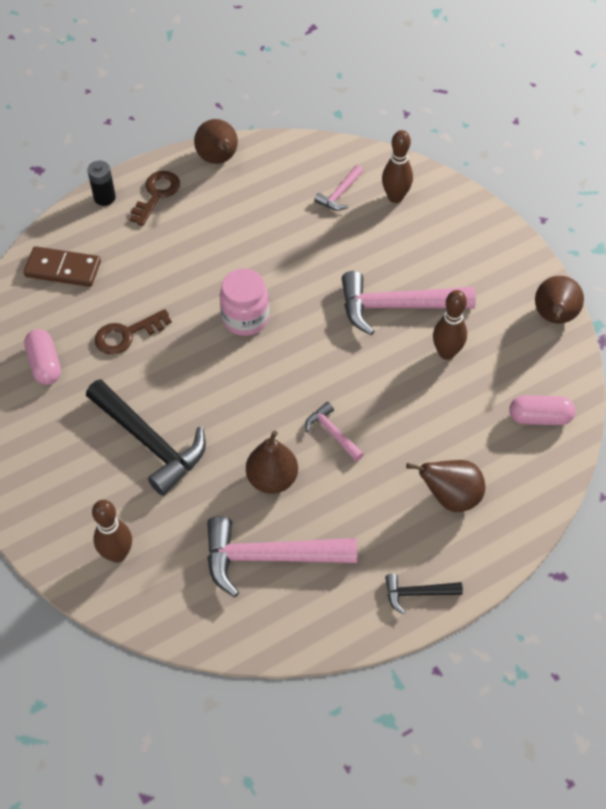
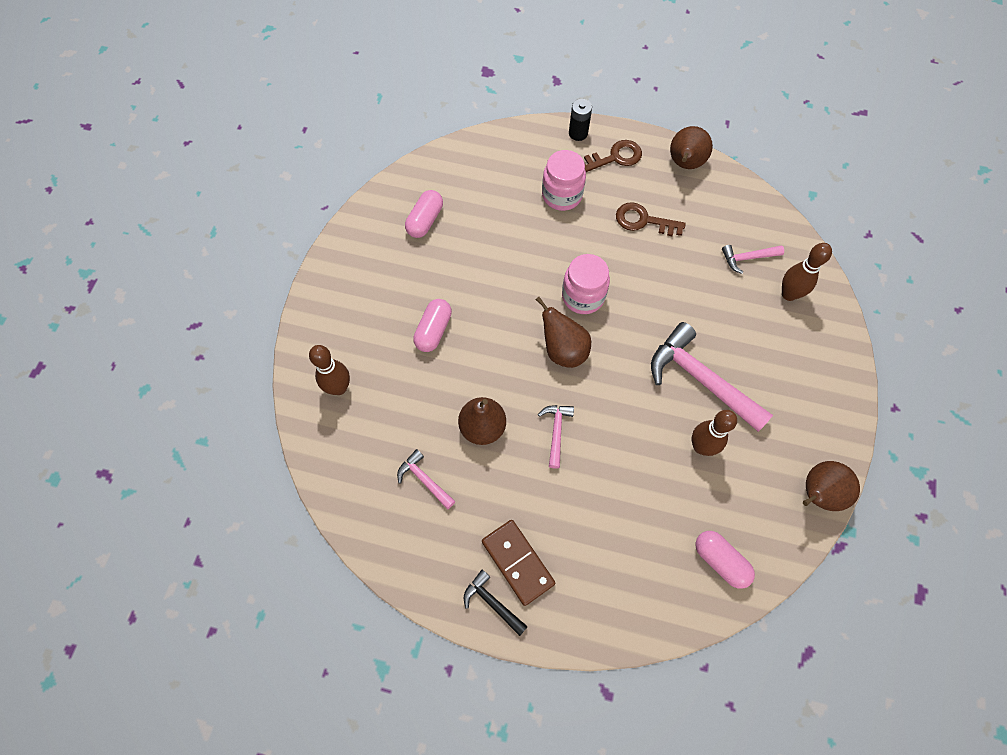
camera: 45 degrees right, 10 degrees up
brown domino [24,246,101,287] -> brown domino moved to [482,520,555,606]
black hammer [86,379,206,496] -> pink capsule [413,299,452,352]
brown key [95,309,172,355] -> brown key moved to [616,202,686,236]
pink hammer [207,516,357,597] -> pink hammer [397,449,455,509], size x0.50
brown pear [406,460,485,512] -> brown pear moved to [536,297,591,368]
none -> pink jar [542,150,586,211]

